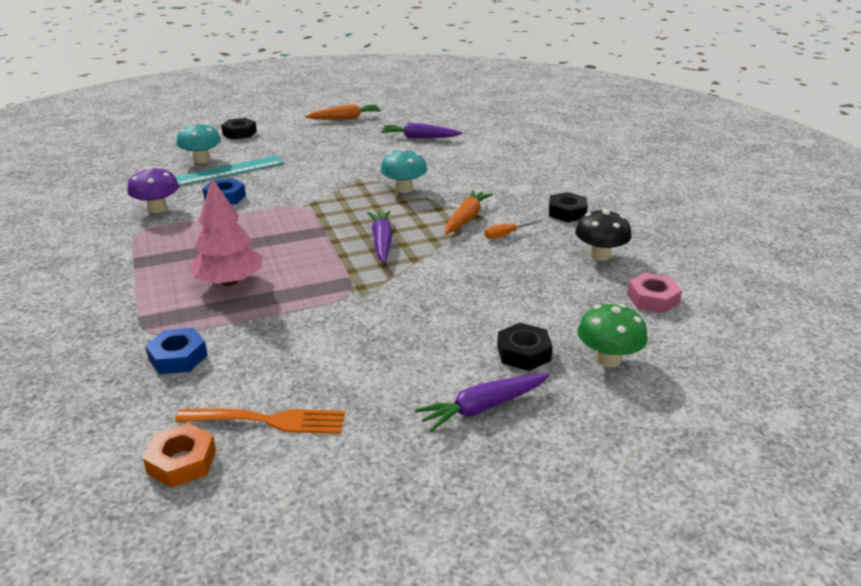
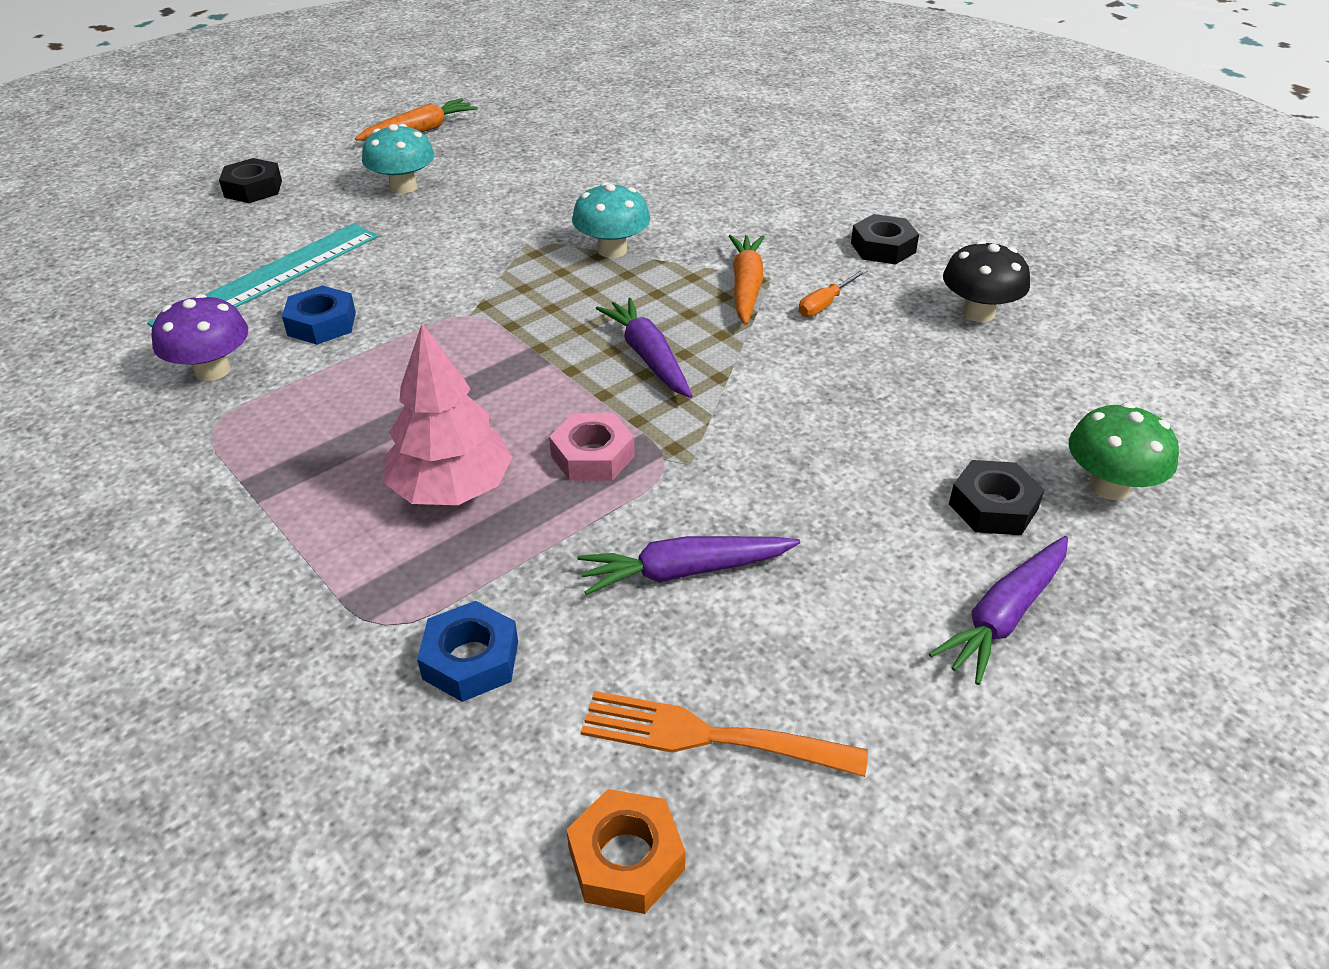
camera: 20 degrees left, 10 degrees up
orange fork [175,409,345,434] -> orange fork turned 150 degrees counterclockwise [581,691,868,777]
turquoise mushroom [177,122,221,163] -> turquoise mushroom moved to [362,124,434,194]
purple carrot [381,123,462,138] -> purple carrot moved to [577,536,800,595]
pink nut [627,273,682,313] -> pink nut moved to [549,413,635,481]

